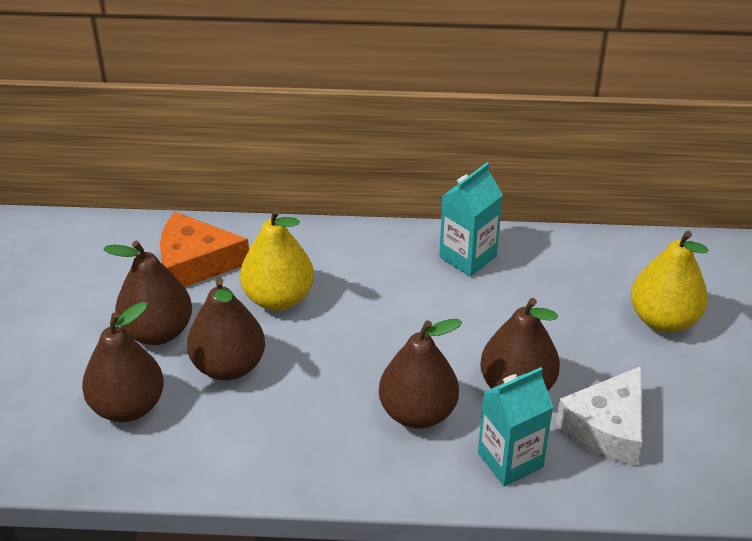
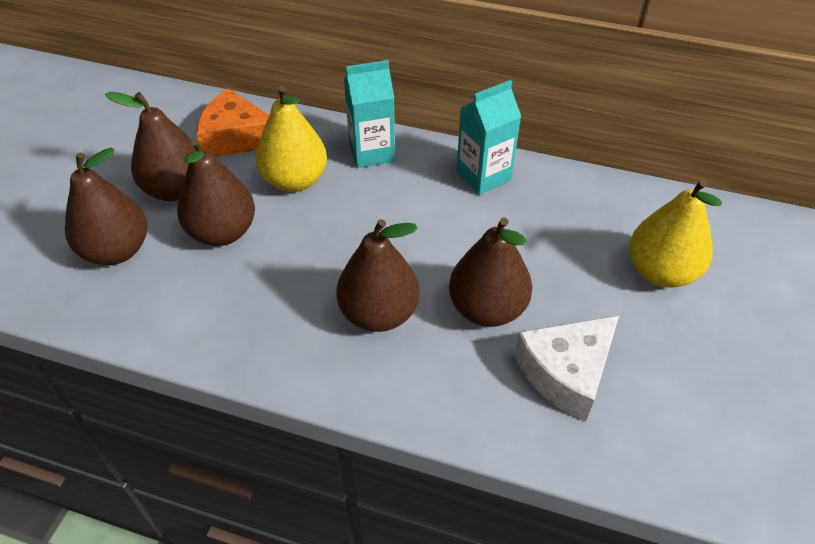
camera: 15 degrees right, 5 degrees up
turquoise carton [478,367,553,486] -> turquoise carton moved to [344,60,395,168]

